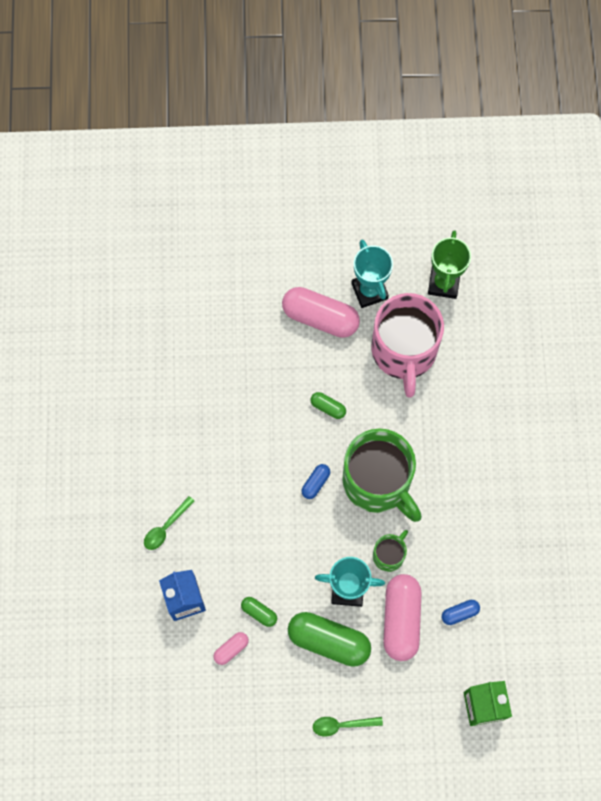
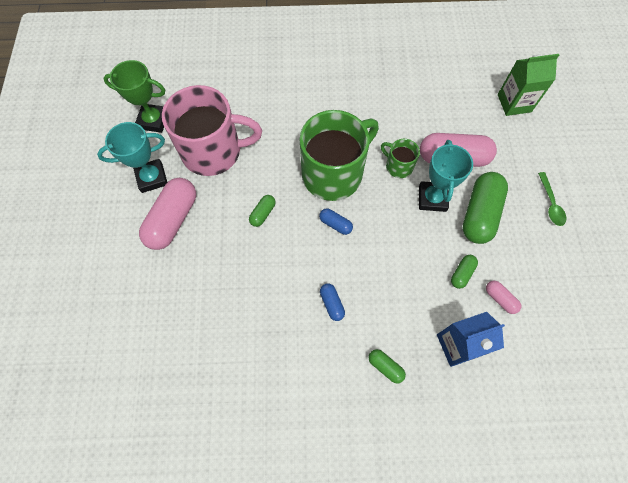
camera: 90 degrees left, 5 degrees down
green spoon [144,496,195,550] -> green capsule [368,349,406,384]
blue capsule [442,600,480,625] -> blue capsule moved to [320,283,345,321]

